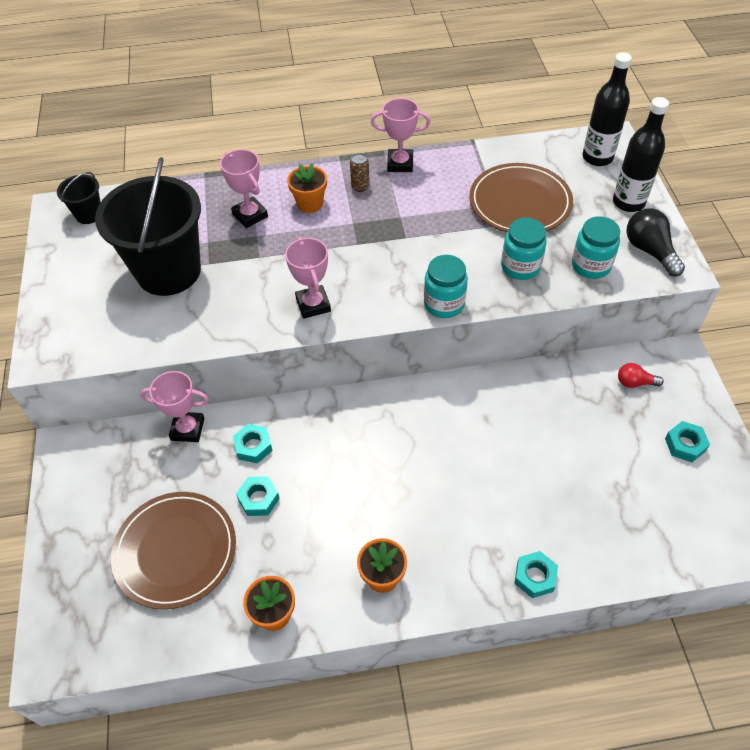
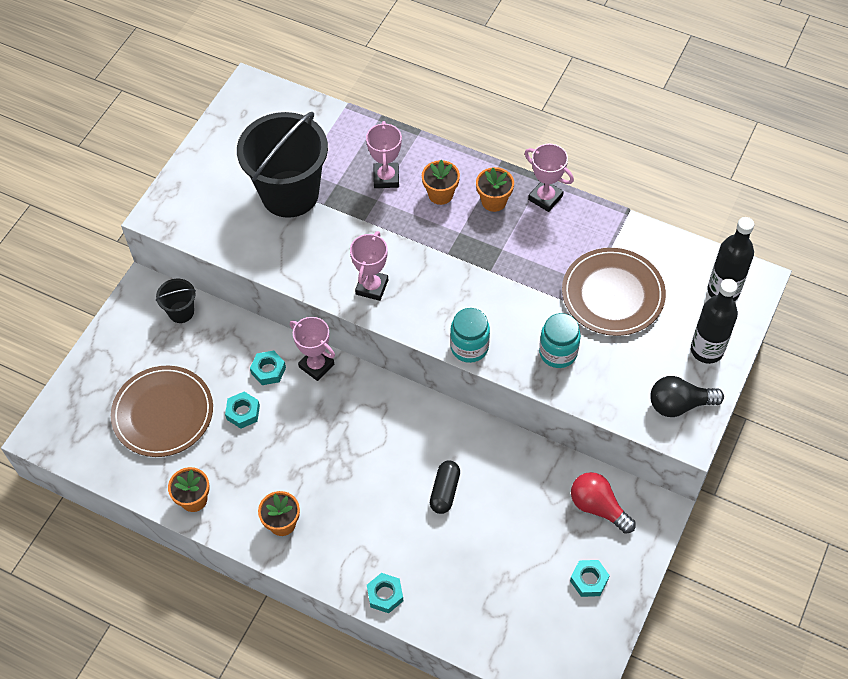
camera: 35 degrees right, 5 degrees up
black bucket [57,172,101,224] -> black bucket moved to [156,279,196,323]
pink trophy [140,371,209,442] -> pink trophy moved to [290,317,335,381]
brown can [350,153,370,192] -> orange flower pot [476,167,514,212]
turquoise jar [572,216,620,279] -> none
red light bulb [618,363,664,388] -> red light bulb [571,472,636,534], size x1.66
black light bulb [626,208,685,276] -> black light bulb turned 105 degrees counterclockwise [650,376,724,417]
none -> black capsule [430,461,460,514]

